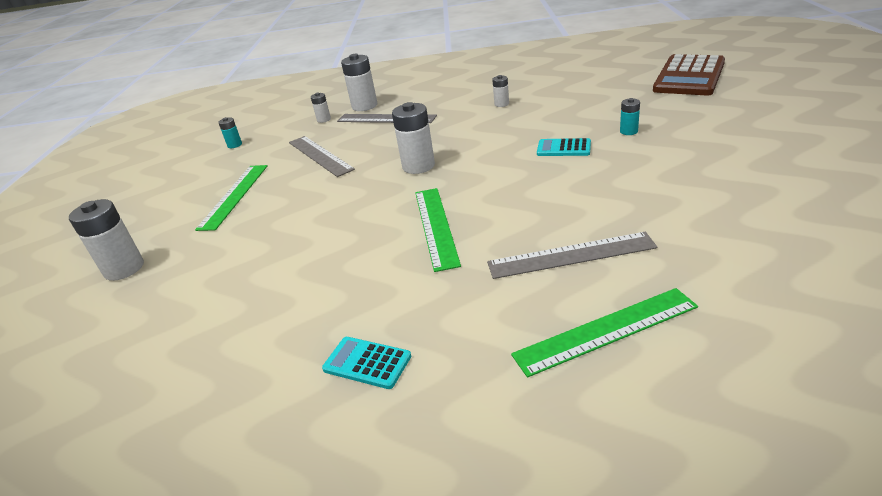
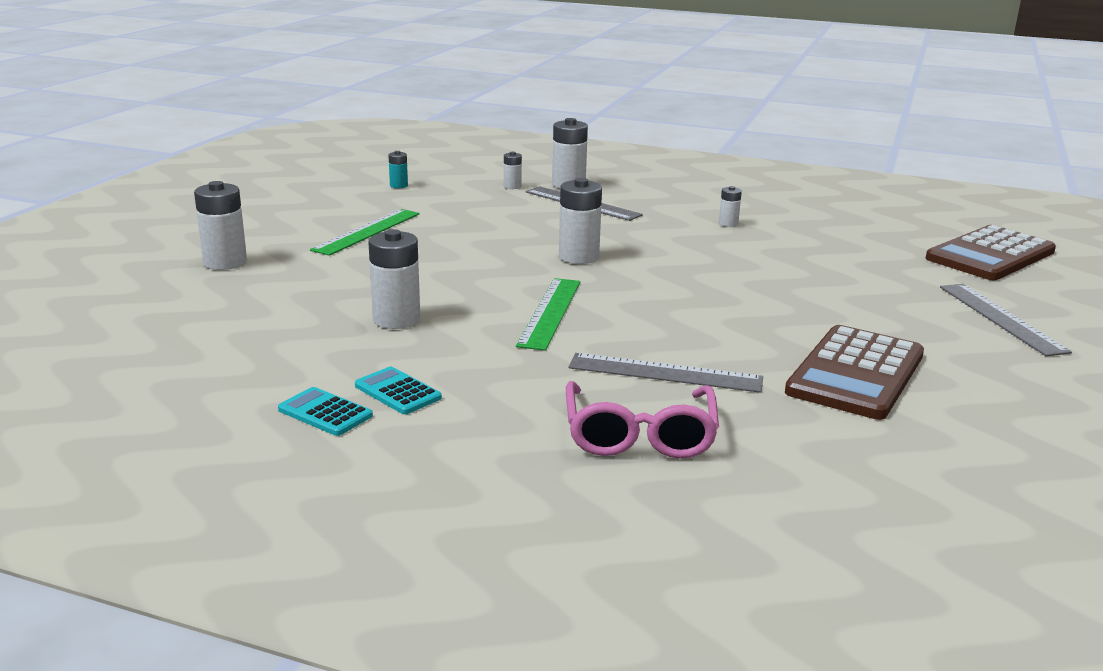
camera: 15 degrees right, 10 degrees down
grey ruler [289,136,355,177] -> grey ruler moved to [940,284,1072,356]
green ruler [511,288,698,377] -> pink glasses [566,381,719,458]
turquoise calculator [537,138,591,156] -> turquoise calculator moved to [278,387,373,436]
turquoise battery [620,98,640,135] -> none
none -> white battery [368,229,420,329]
none -> brown calculator [785,325,924,420]

